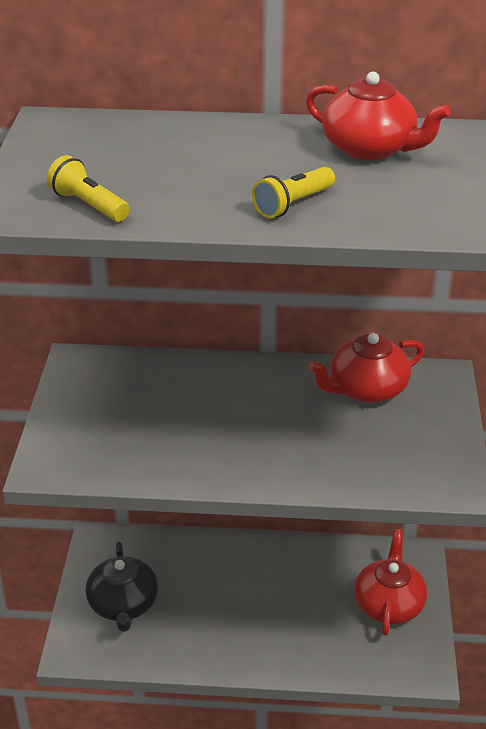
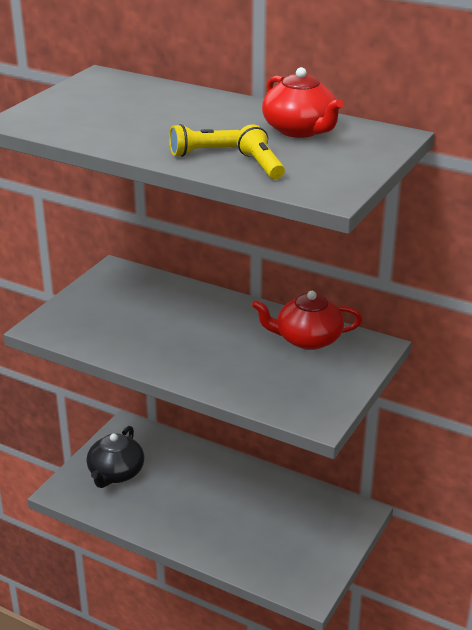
camera: 25 degrees right, 5 degrees down
yellow flashlight [47,155,129,222] -> yellow flashlight moved to [236,124,285,179]
red teapot [354,529,427,636] -> none

